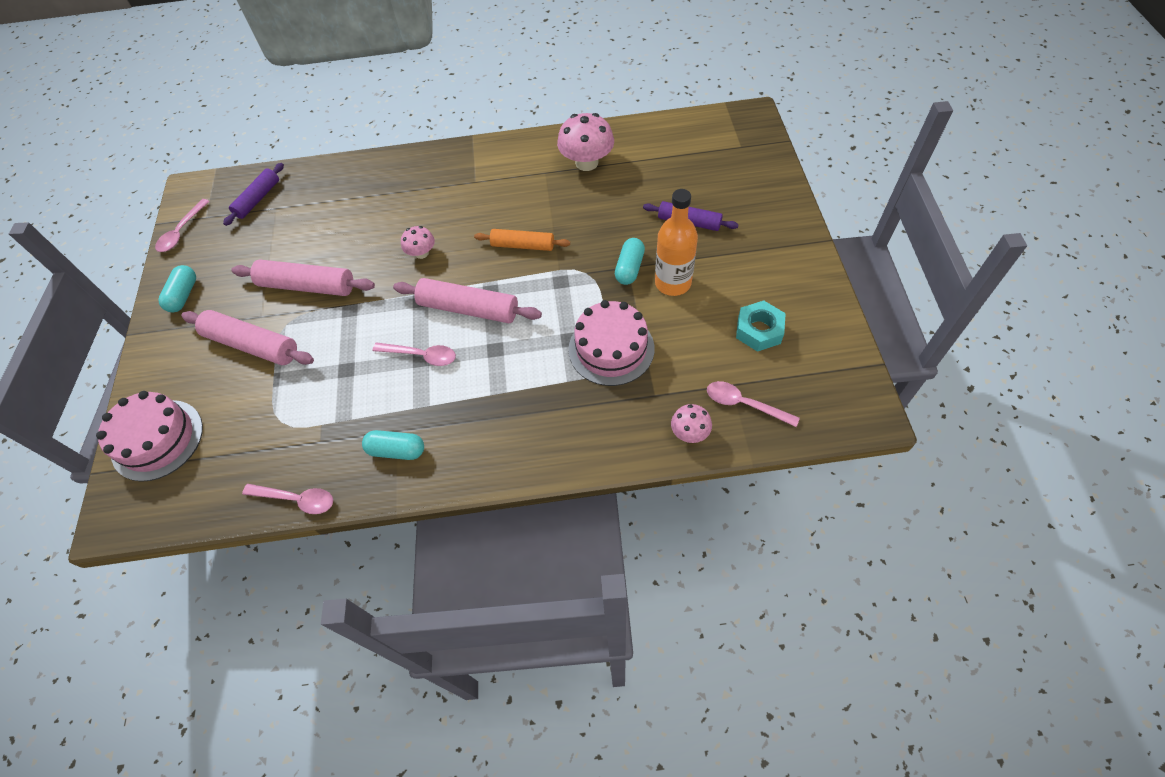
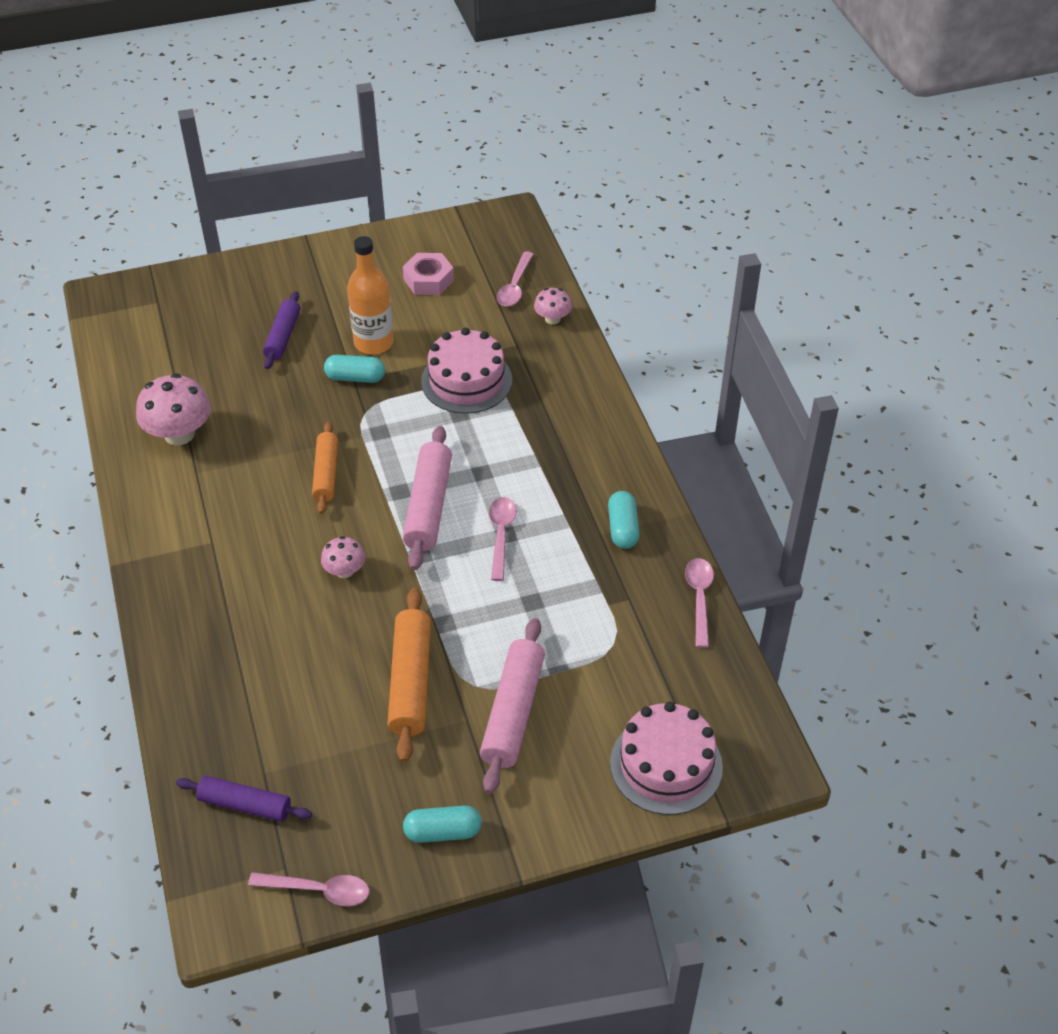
camera: 105 degrees left, 10 degrees down
pink rolling pin [231,259,375,296] -> orange rolling pin [387,588,431,762]
turquoise nut [736,300,786,352] -> pink nut [403,253,454,295]

